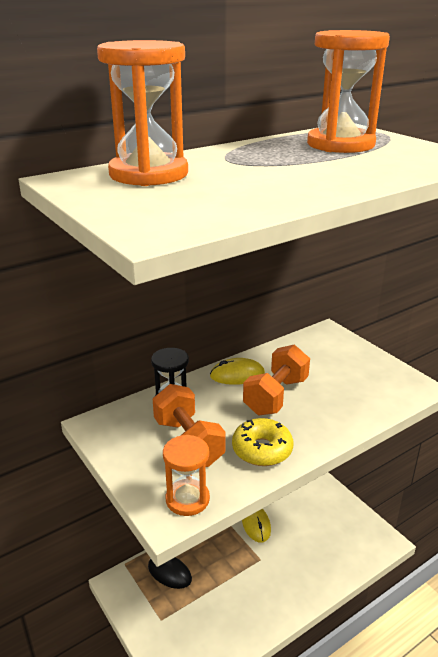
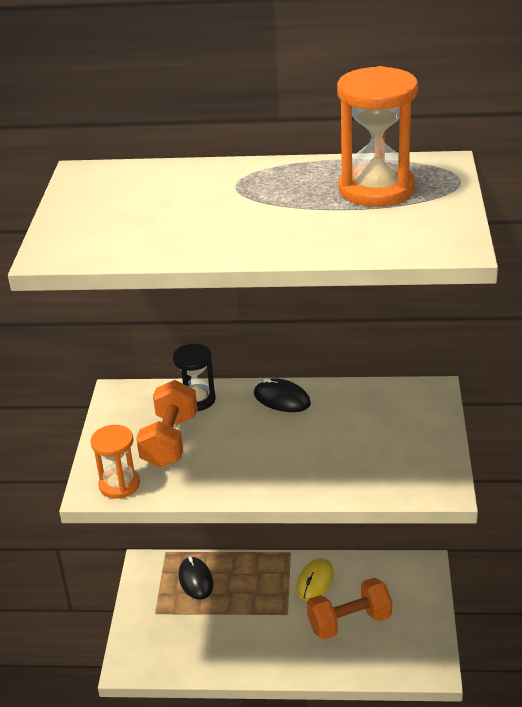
camera: 40 degrees right, 5 degrees up
orange hourglass [97,40,188,186] -> none
yellow mouse [210,358,265,385] -> black mouse [254,378,311,412]
yellow donut [232,418,293,466] -> none
orange dumbbell [243,345,310,415] -> orange dumbbell moved to [307,578,392,640]

